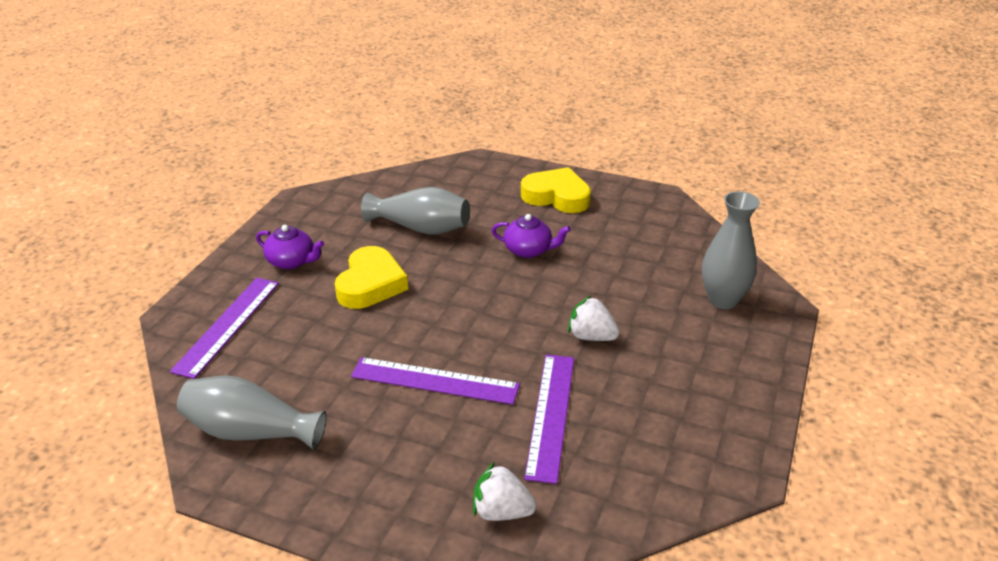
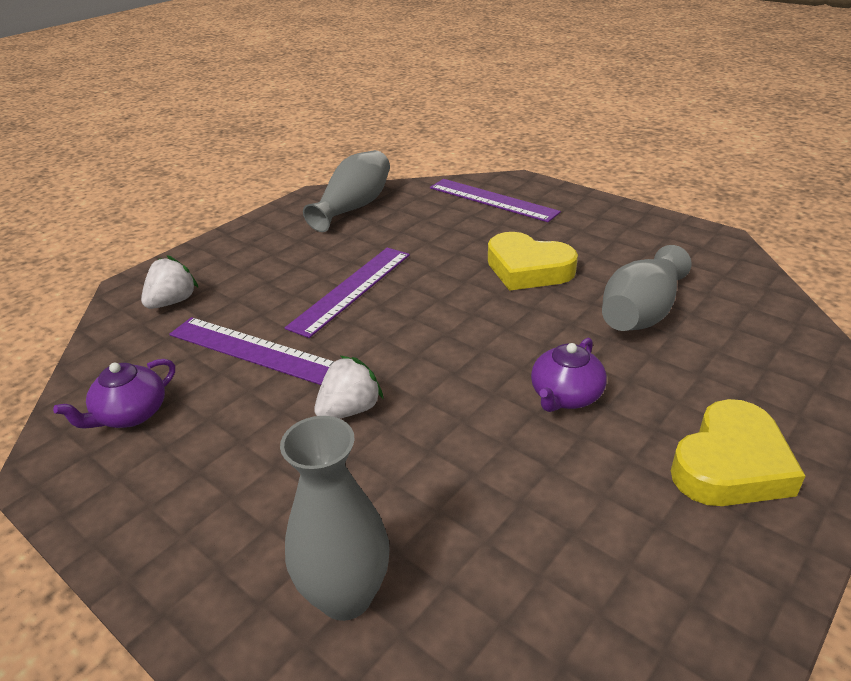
camera: 110 degrees right, 0 degrees up
purple teapot [256,225,324,269] -> purple teapot moved to [53,359,175,428]

